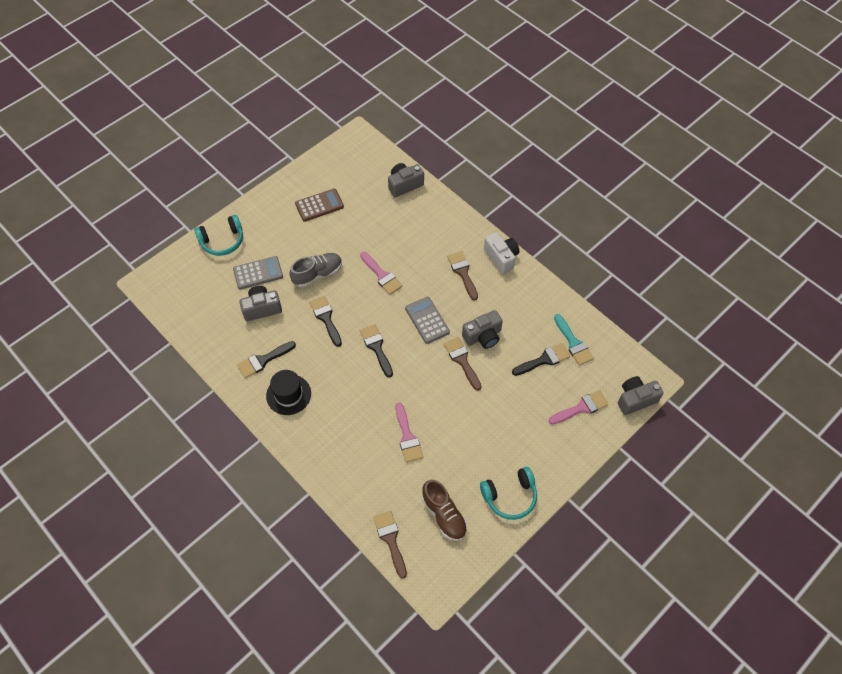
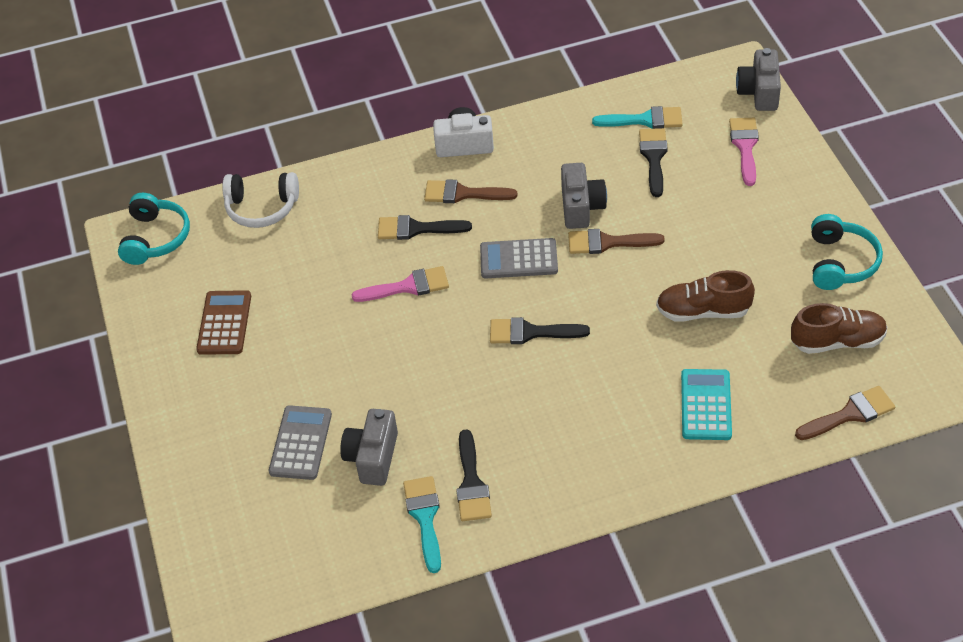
camera: 60 degrees left, 10 degrees down
turquoise headphones [194,215,243,256] -> turquoise headphones moved to [118,193,190,265]
black hat [266,370,311,415] -> none
grey shoe [289,253,342,287] -> none
black brush [309,296,342,347] -> black brush moved to [378,215,472,240]
brown brush [373,511,407,579] -> brown brush turned 150 degrees clockwise [795,386,895,440]
grey camera [388,163,424,197] -> white headphones [222,172,299,228]
pink brush [395,403,423,463] -> none
none -> turquoise brush [403,476,441,573]
none -> brown shoe [656,270,755,322]
none -> turquoise calculator [681,369,732,440]

